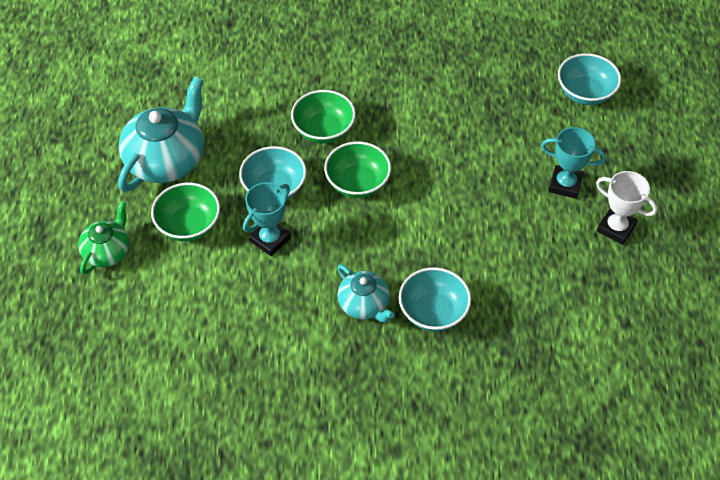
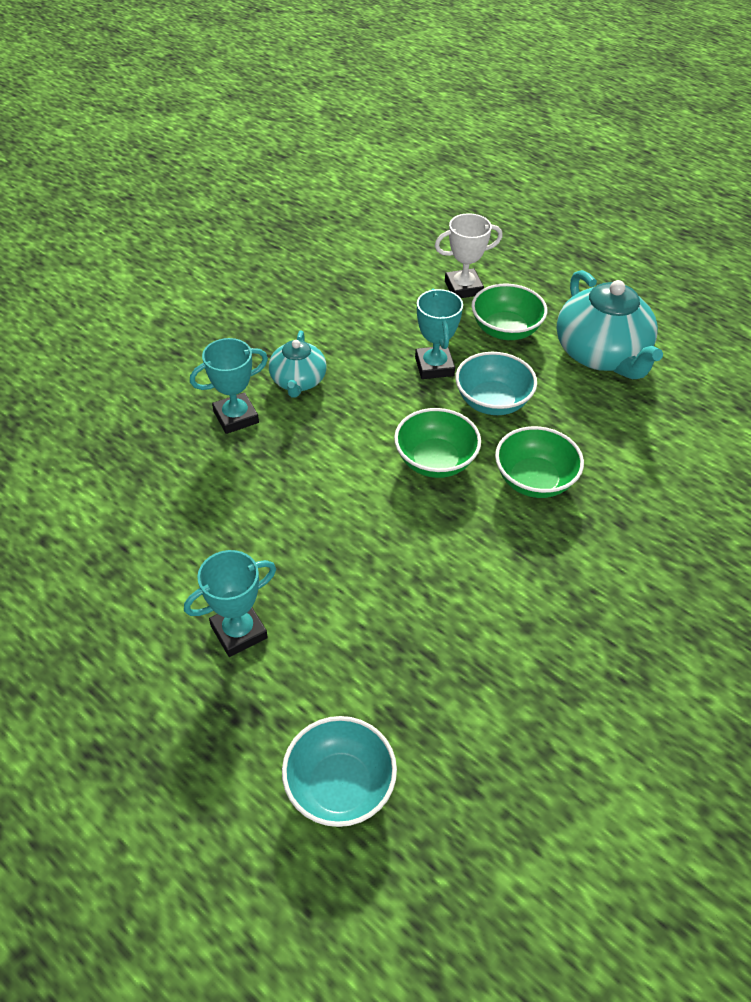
camera: 130 degrees right, 5 degrees down
green teapot [78,201,130,275] -> none
turquoise teapot [337,264,394,323] -> turquoise teapot turned 90 degrees counterclockwise [269,331,327,398]
turquoise bowl [399,267,471,331] -> turquoise trophy [190,338,268,434]
white trophy [596,171,658,245] -> white trophy moved to [435,213,503,298]

